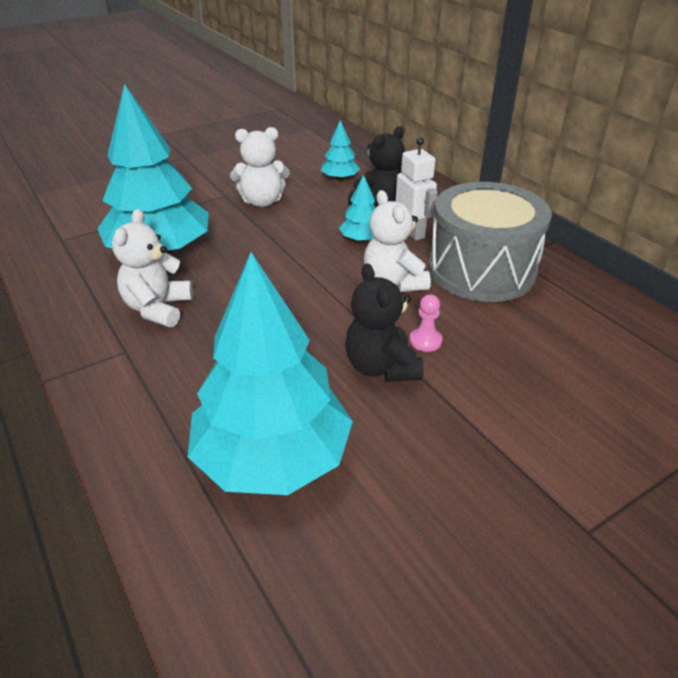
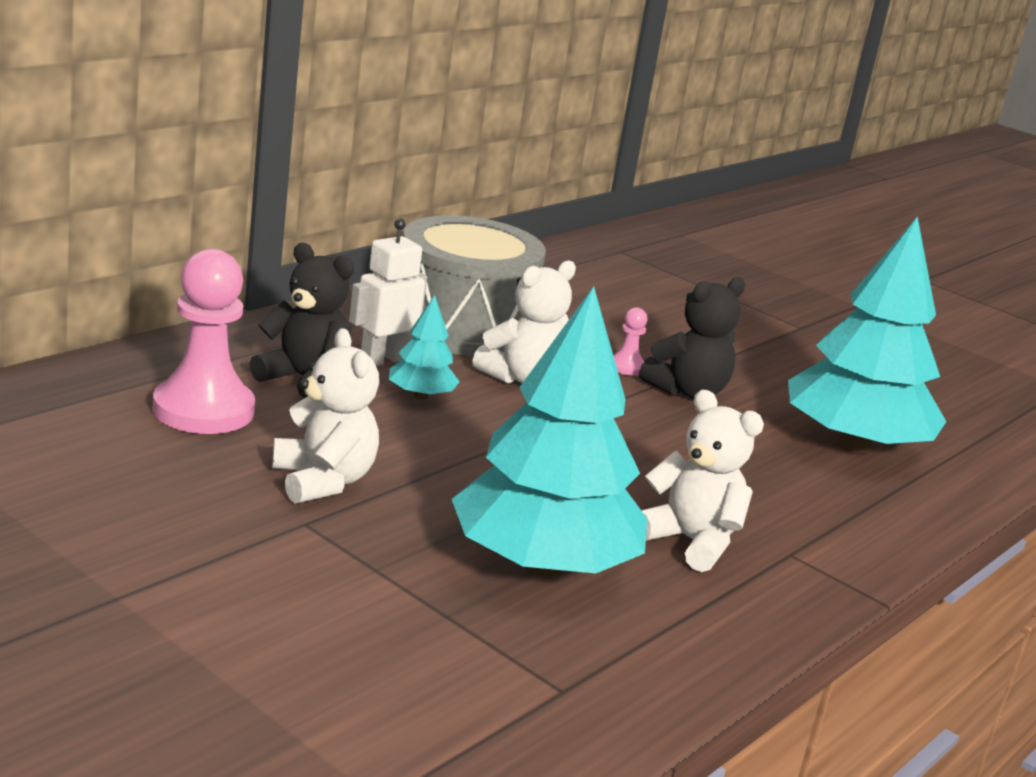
camera: 110 degrees left, 15 degrees down
white teddy bear [112,209,193,327] -> white teddy bear turned 135 degrees counterclockwise [641,389,764,572]
turquoise tree [321,120,360,180] -> pink pawn [153,249,255,434]

